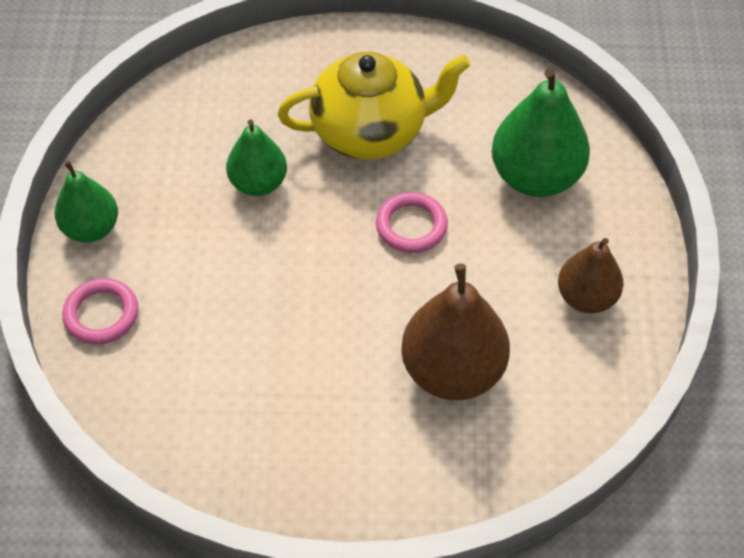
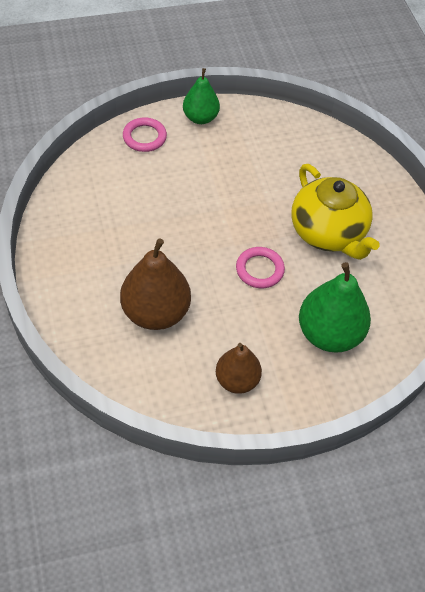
camera: 70 degrees right, 0 degrees up
green pear [226,119,287,196] -> none

